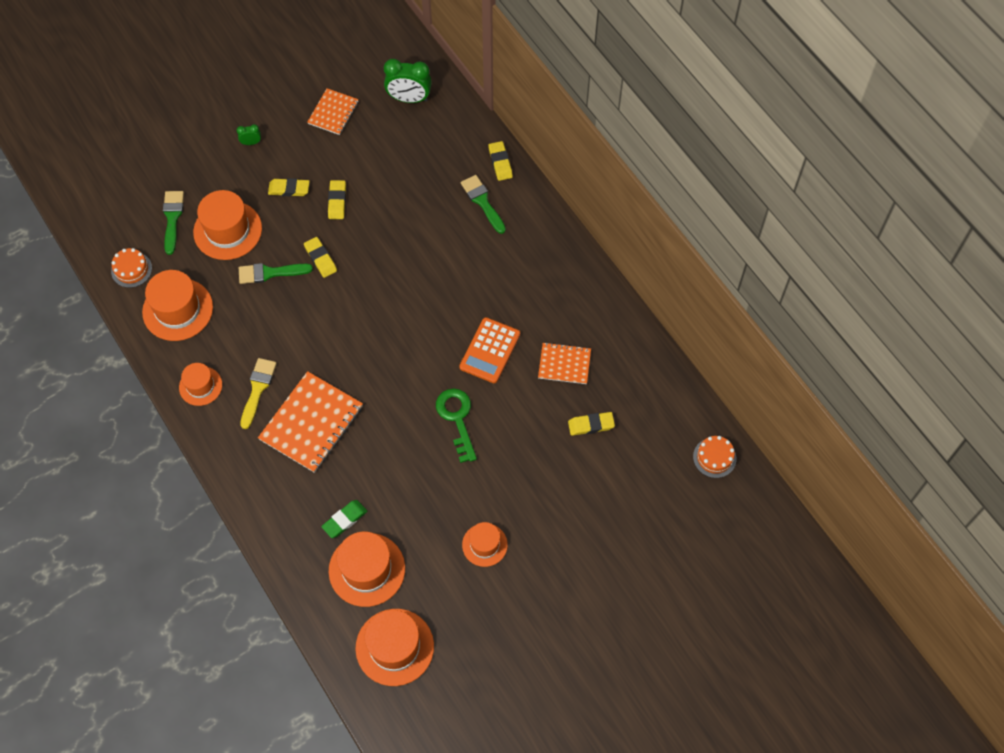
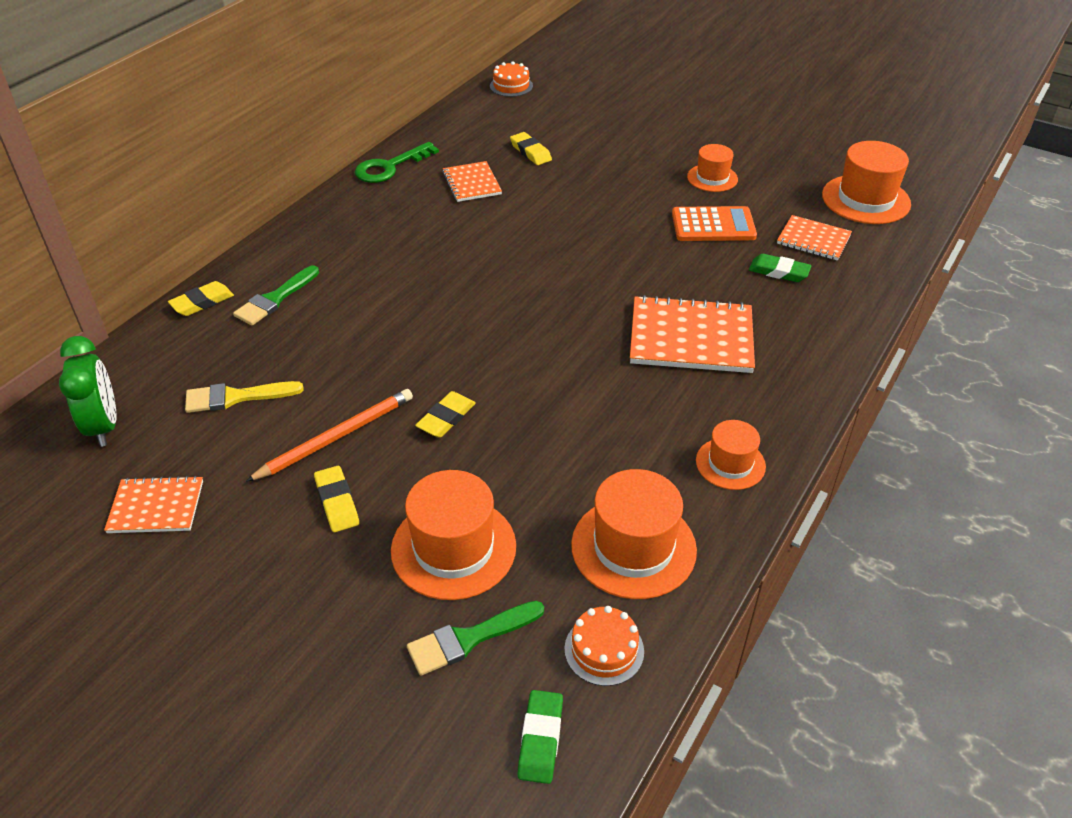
camera: 115 degrees left, 20 degrees down
green clock [236,124,261,145] -> none
green brush [239,263,313,284] -> none
yellow brush [240,358,277,429] -> yellow brush moved to [185,381,304,413]
yellow eraser [328,180,346,219] -> orange pencil [245,389,413,482]
orange hat [329,532,405,607] -> orange notebook [777,215,852,260]
green key [436,389,477,463] -> green key moved to [355,142,439,183]
orange calculator [459,317,520,383] -> orange calculator moved to [672,206,757,241]
none -> green eraser [517,690,563,784]

